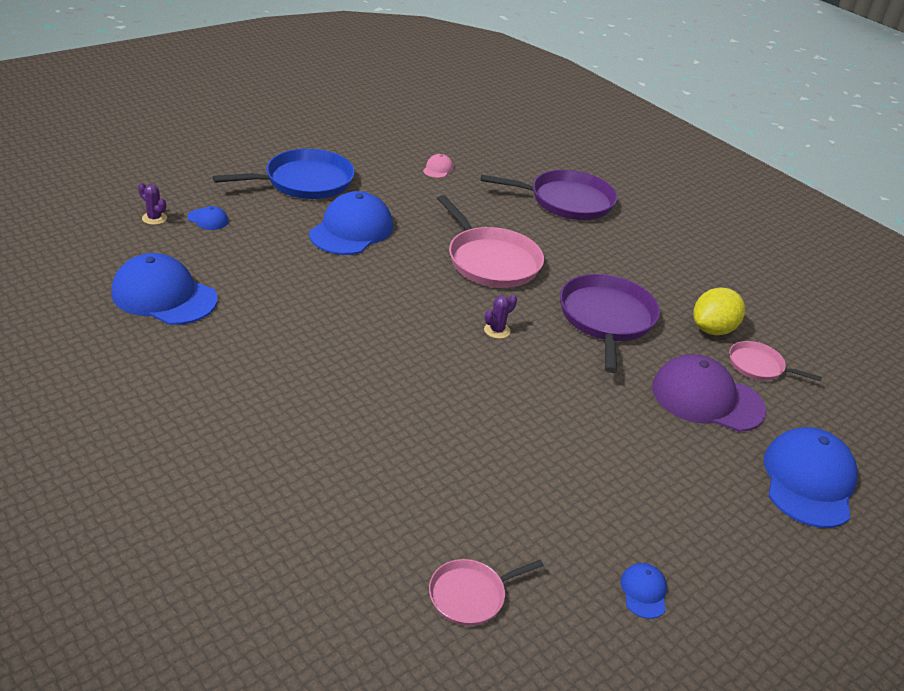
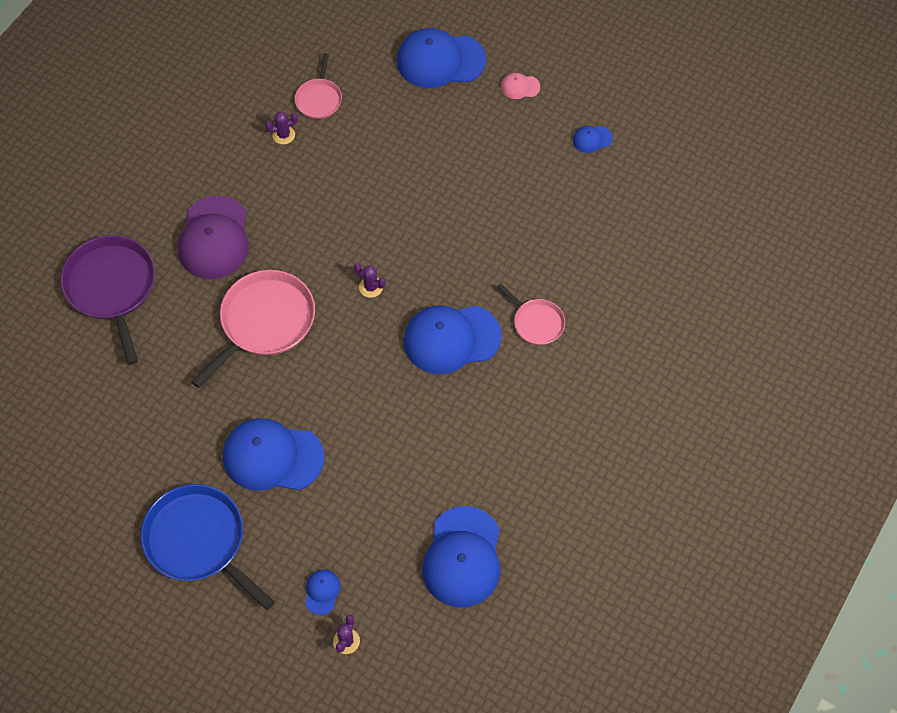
camera: 105 degrees left, 25 degrees up
pink cap [423,154,453,178] -> pink cap moved to [501,73,540,99]
pink pan [429,559,544,626] -> pink pan moved to [497,283,565,345]
purple pan [560,274,660,373] -> none
purple cap [652,354,766,432] -> purple cap moved to [178,196,249,279]
yellow lemon [693,287,745,335] -> purple cactus [265,112,298,144]
none -> blue cap [404,305,502,374]

